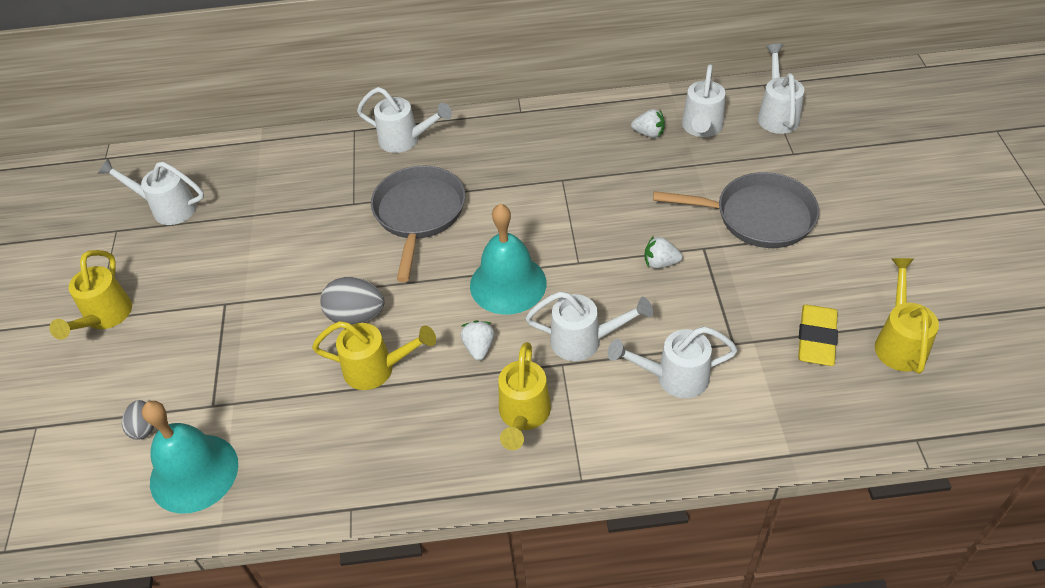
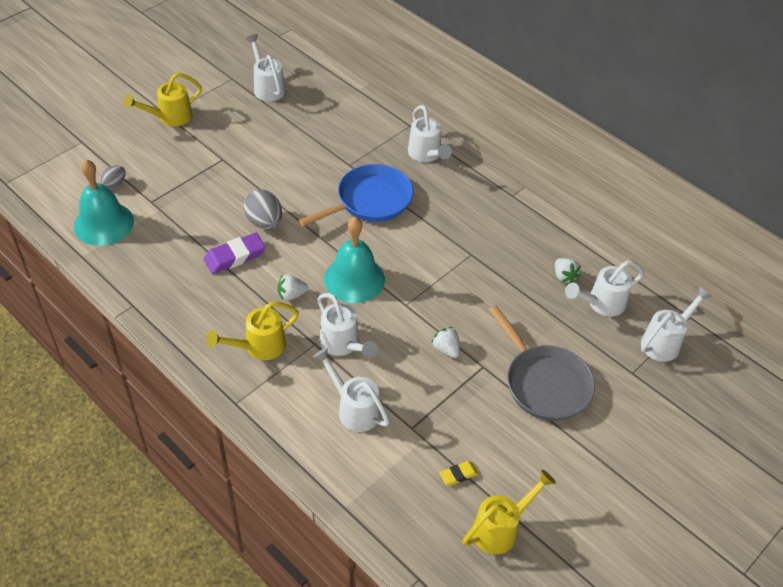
camera: 45 degrees right, 0 degrees up
yellow watering can [312,321,436,390] -> purple eraser [204,233,266,274]
grey pan [371,165,465,282] -> blue pan [299,164,413,227]
white strawberry [460,320,495,361] -> white strawberry turned 150 degrees counterclockwise [278,274,308,300]
yellow eraser [798,305,838,366] -> yellow eraser [440,461,479,486], size x0.55

